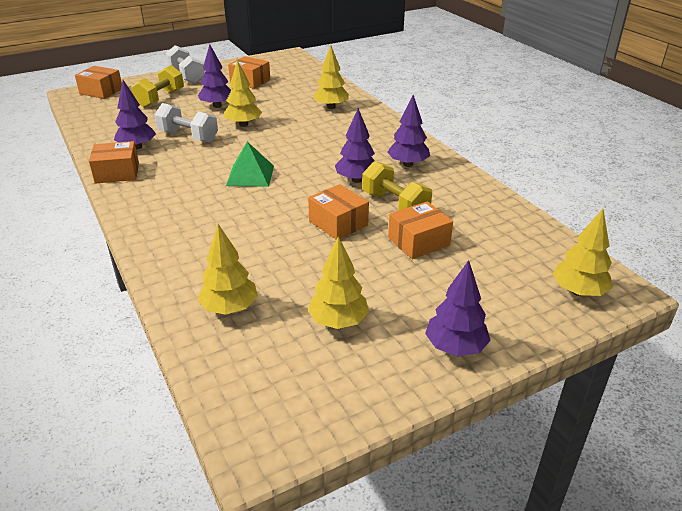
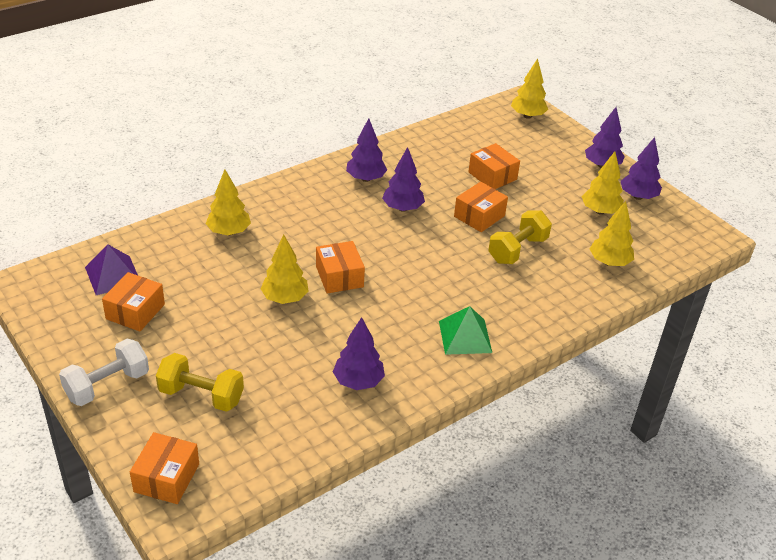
camera: 100 degrees left, 5 degrees up
orange box [89,141,139,184] -> orange box moved to [316,241,365,293]
white dumbbell [154,103,218,143] -> none
purple tree [198,44,231,108] -> purple tree moved to [621,137,662,200]
green pyramid [226,142,274,187] -> green pyramid moved to [439,306,492,355]
yellow dumbbell [362,161,432,210] -> yellow dumbbell moved to [488,210,552,264]
none -> purple pyramid [85,244,138,295]

